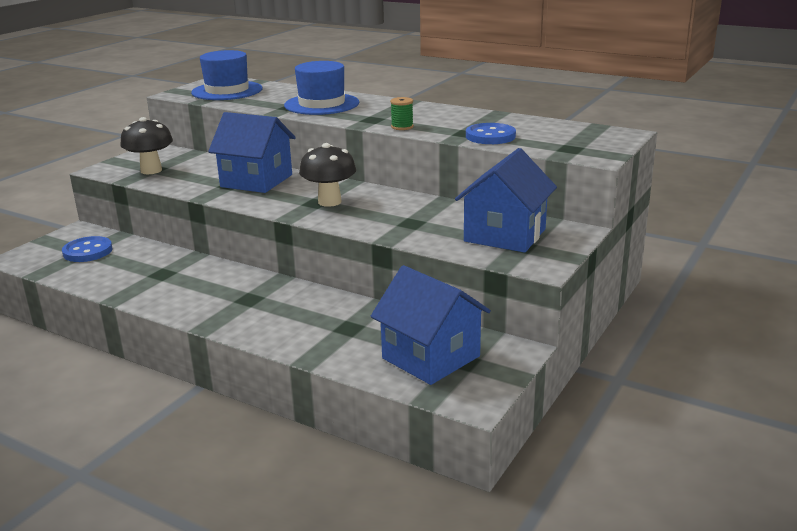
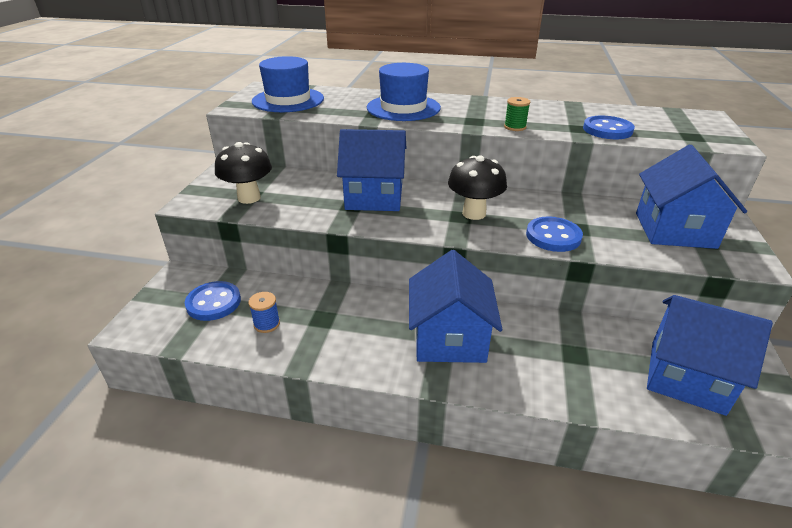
camera: 20 degrees left, 10 degrees up
none -> blue spool [248,292,280,333]
none -> blue house [409,250,502,363]
none -> blue button [526,216,583,252]

